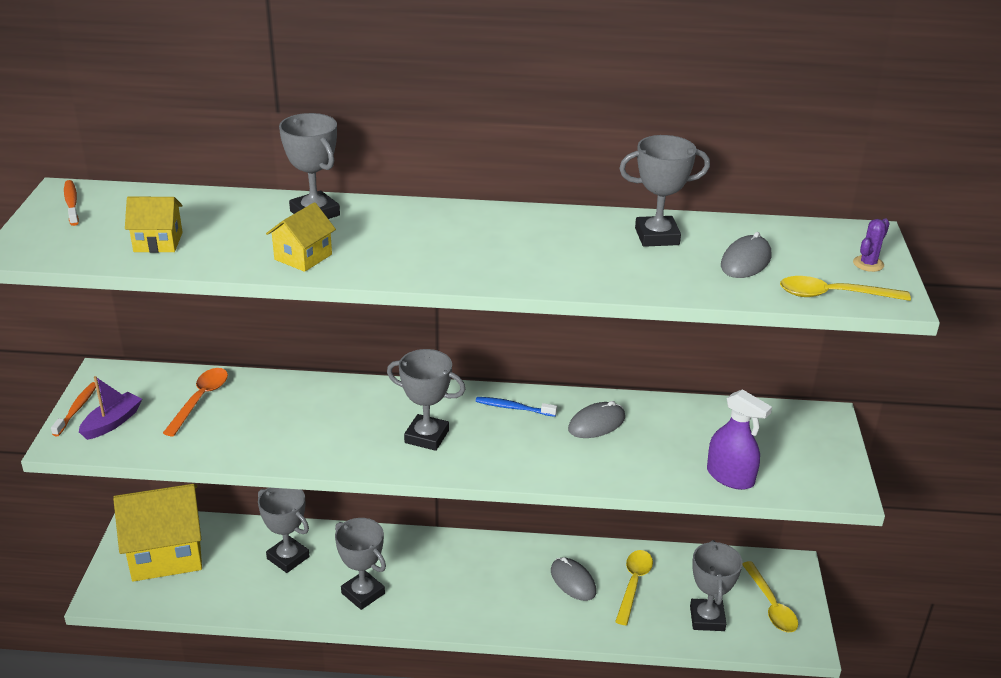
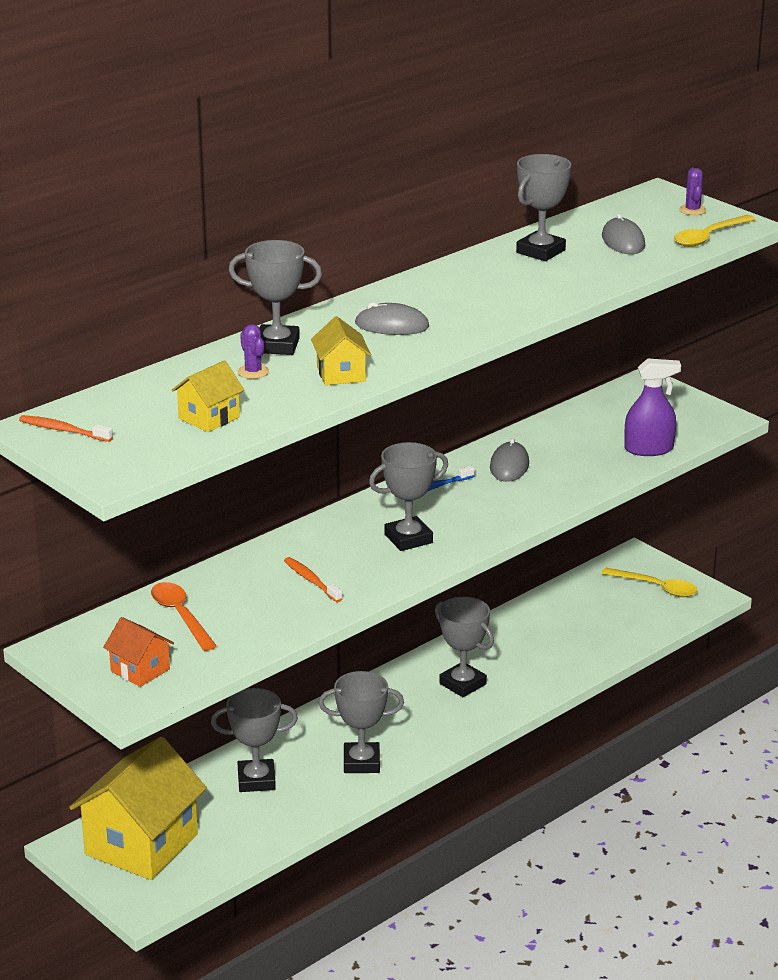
camera: 45 degrees left, 5 degrees down
orange toothbrush [51,382,96,436] -> orange toothbrush moved to [284,557,342,602]
purple boat [79,376,142,440] -> orange house [103,617,174,687]
grey mouse [551,557,596,601] -> grey mouse moved to [355,302,429,335]
yellow spoon [615,550,653,625] -> none
grey trophy [690,540,743,631] -> grey trophy moved to [435,597,494,697]
none -> purple cactus [238,324,269,379]

